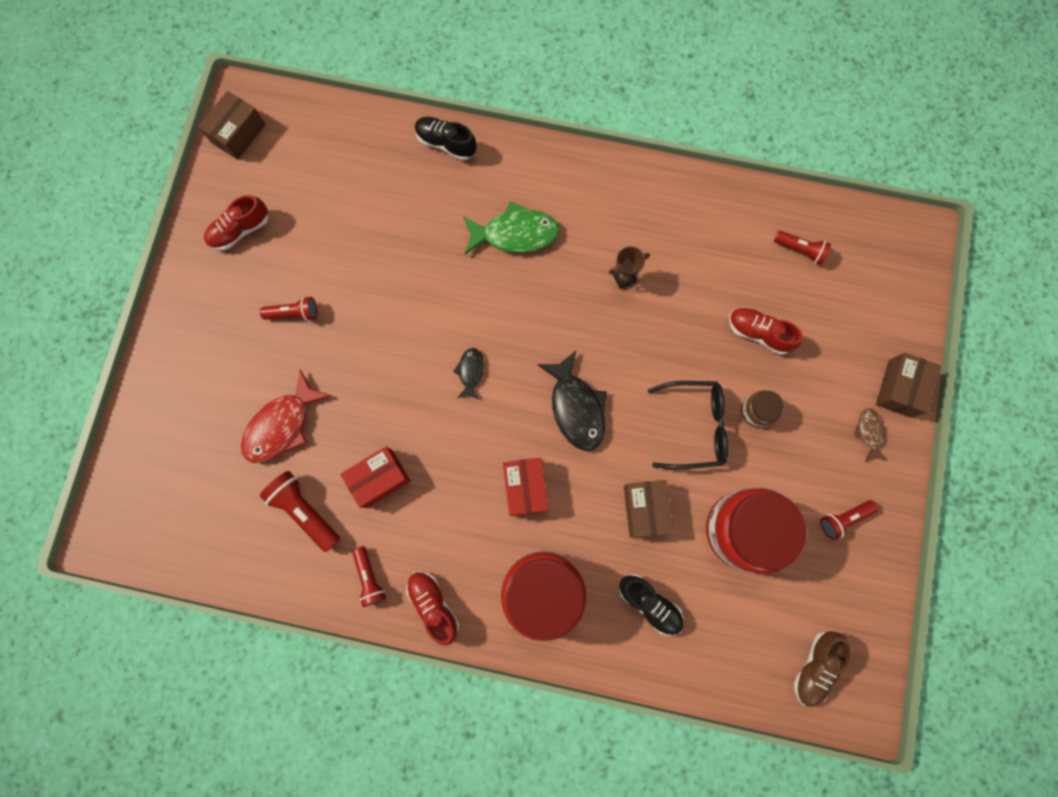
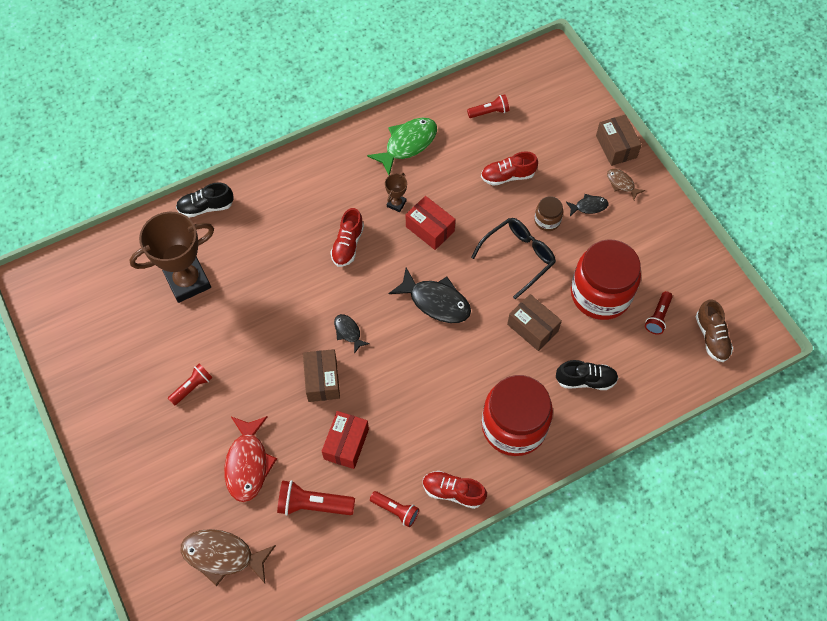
camera: 40 degrees left, 15 degrees down
brown box [198,91,266,160] -> brown box moved to [303,349,340,402]
red shoe [204,195,268,251] -> red shoe moved to [330,208,364,267]
green fish [463,201,560,254] -> green fish moved to [367,118,437,175]
red box [503,458,549,516] -> red box moved to [406,196,455,250]
red flashlight [820,500,878,540] -> red flashlight moved to [645,291,673,334]
none -> brown trophy [129,211,214,303]
none -> brown fish [180,529,276,587]
none -> black fish [566,194,608,216]

